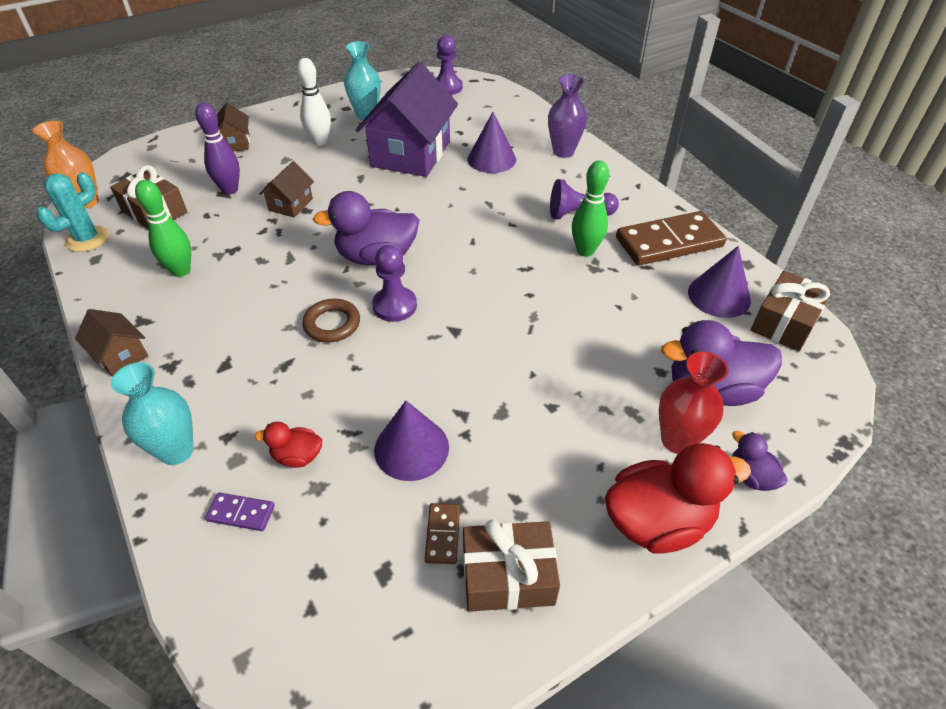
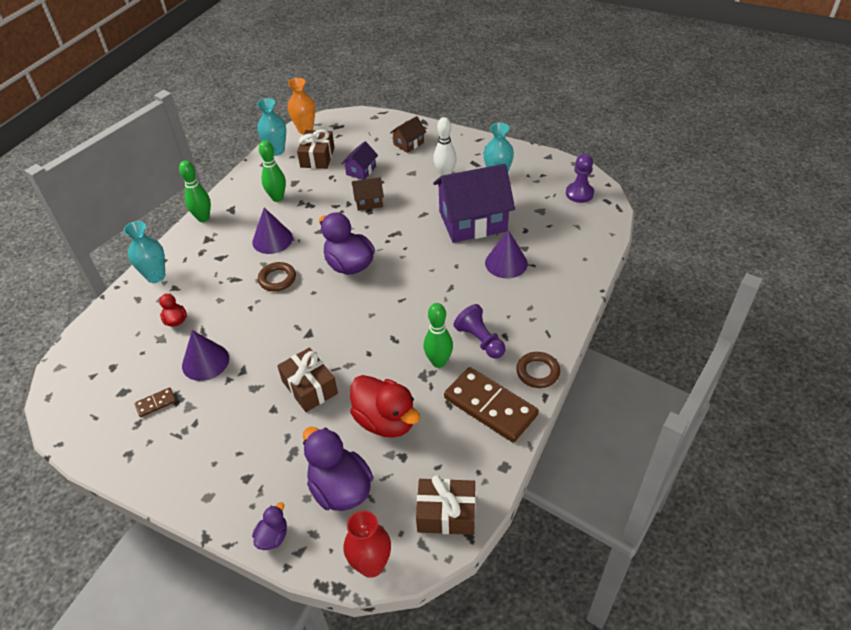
camera: 60 degrees right, 0 degrees up
turquoise cactus [37,172,109,252] -> turquoise vase [257,98,286,156]
brown house [75,309,148,377] -> green bowling pin [179,161,211,222]
purple bowling pin [195,103,240,195] -> purple house [341,141,378,180]
purple domino [205,492,275,531] -> none
purple pawn [372,245,417,322] -> none
brown gift [463,519,560,612] -> brown gift moved to [277,347,338,412]
purple vase [548,74,587,158] -> none
red duck [605,443,751,553] -> red duck moved to [350,375,420,438]
red vase [659,352,728,454] -> red vase moved to [343,510,391,578]
purple cone [688,246,751,318] -> purple cone moved to [252,207,293,254]
none -> brown ring [516,352,560,388]

